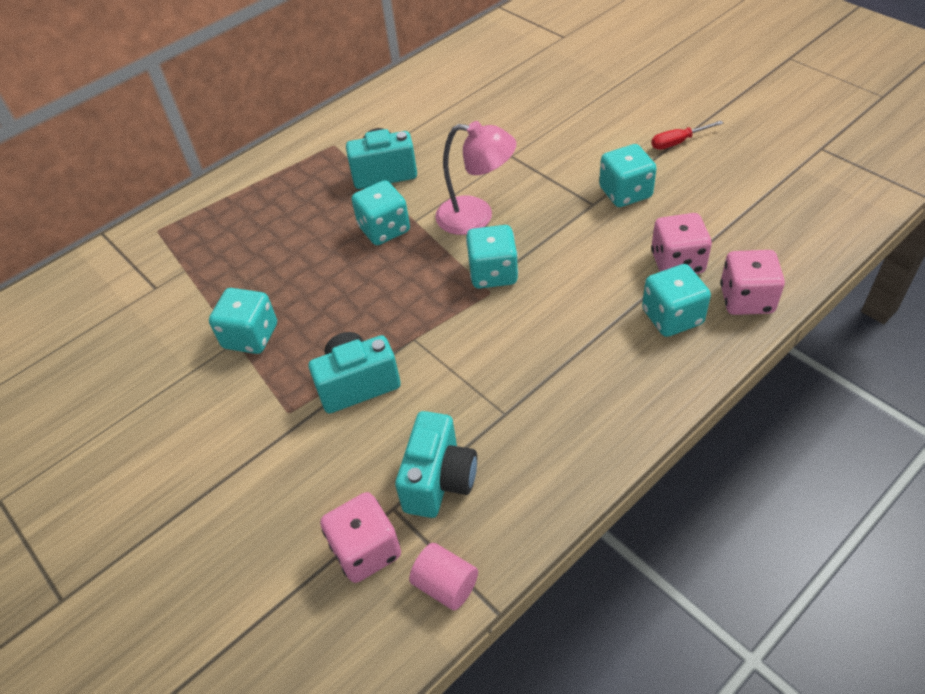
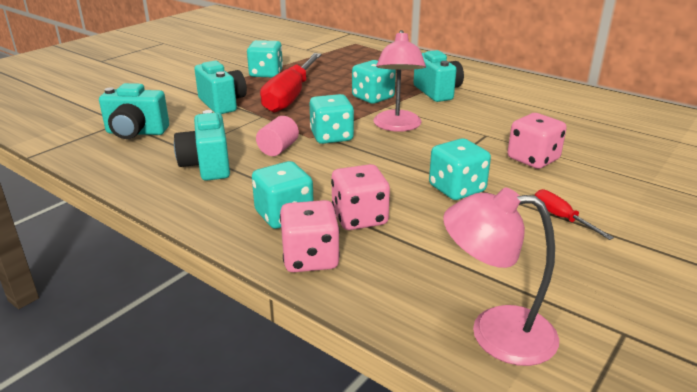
camera: 75 degrees right, 20 degrees down
pink dice [320,492,401,583] -> pink dice moved to [507,113,567,169]
pink cylinder [409,543,478,610] -> pink cylinder moved to [256,116,299,156]
none -> turquoise camera [174,110,230,181]
none -> red screwdriver [260,53,322,113]
none -> pink lamp [443,188,559,366]

